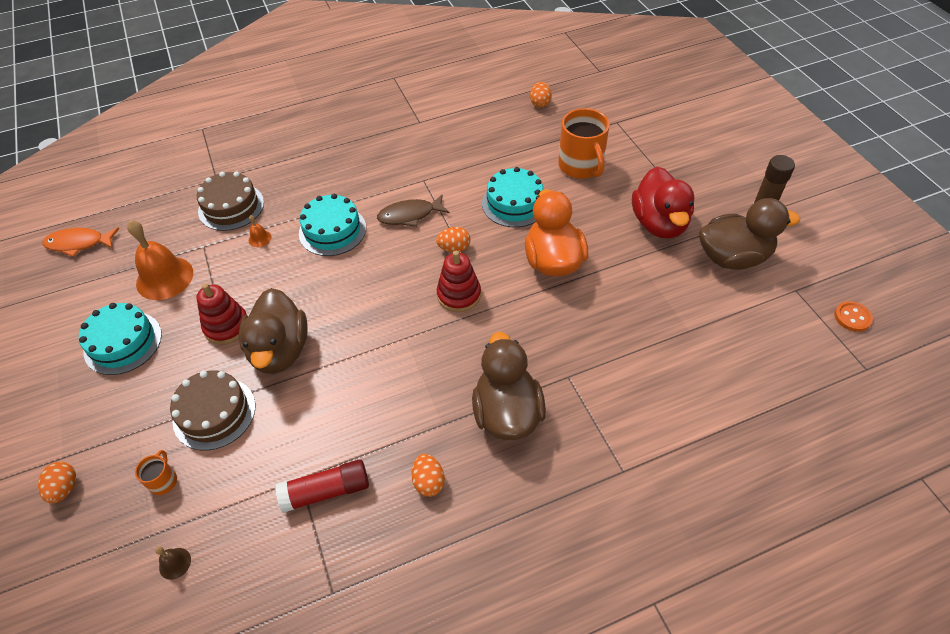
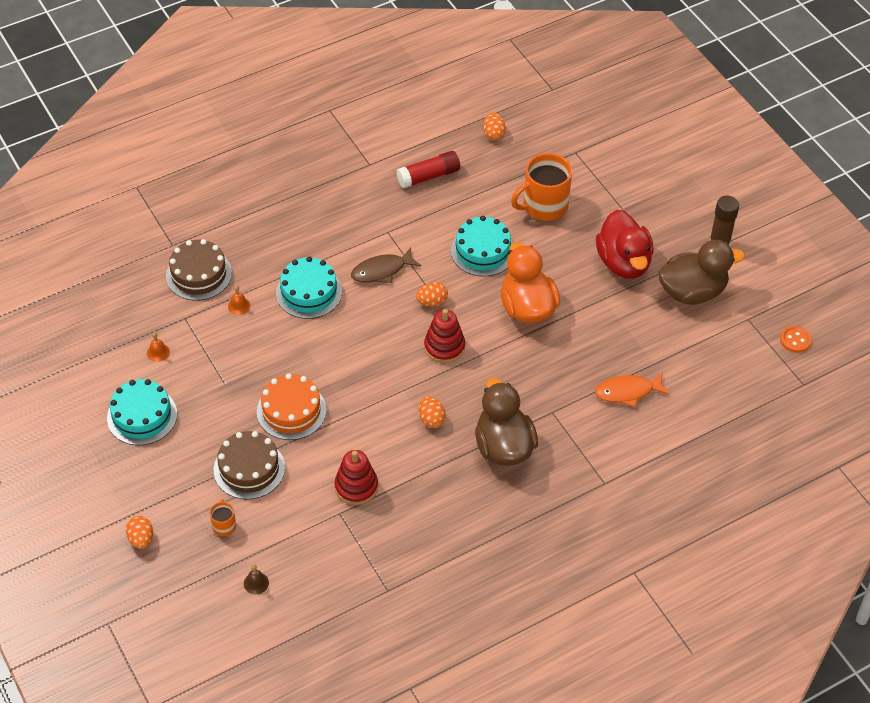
camera: 10 degrees left, 0 degrees up
orange fish [43,228,119,257] -> orange fish moved to [595,372,670,407]
orange bell [127,220,193,300] -> orange bell [147,332,170,362], size x0.42
red stacking toy [196,283,247,345] -> red stacking toy moved to [335,450,378,505]
brown duck [239,288,308,374] -> orange cake [257,373,326,440]
red glue stick [275,459,369,513] -> red glue stick moved to [396,151,460,188]
orange egg [411,454,445,497] -> orange egg moved to [419,396,446,428]
orange mug [558,108,610,179] -> orange mug turned 90 degrees clockwise [511,153,572,221]

